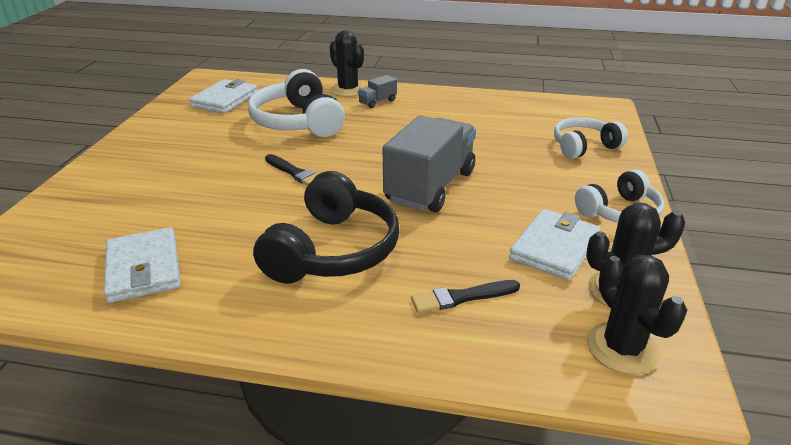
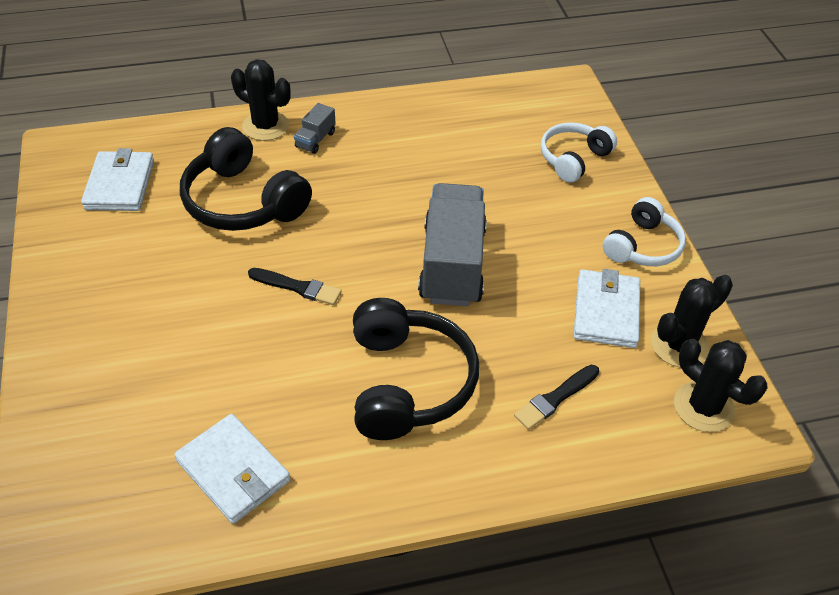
camera: 25 degrees left, 15 degrees up
white headphones [248,69,345,137] -> black headphones [180,127,312,231]

